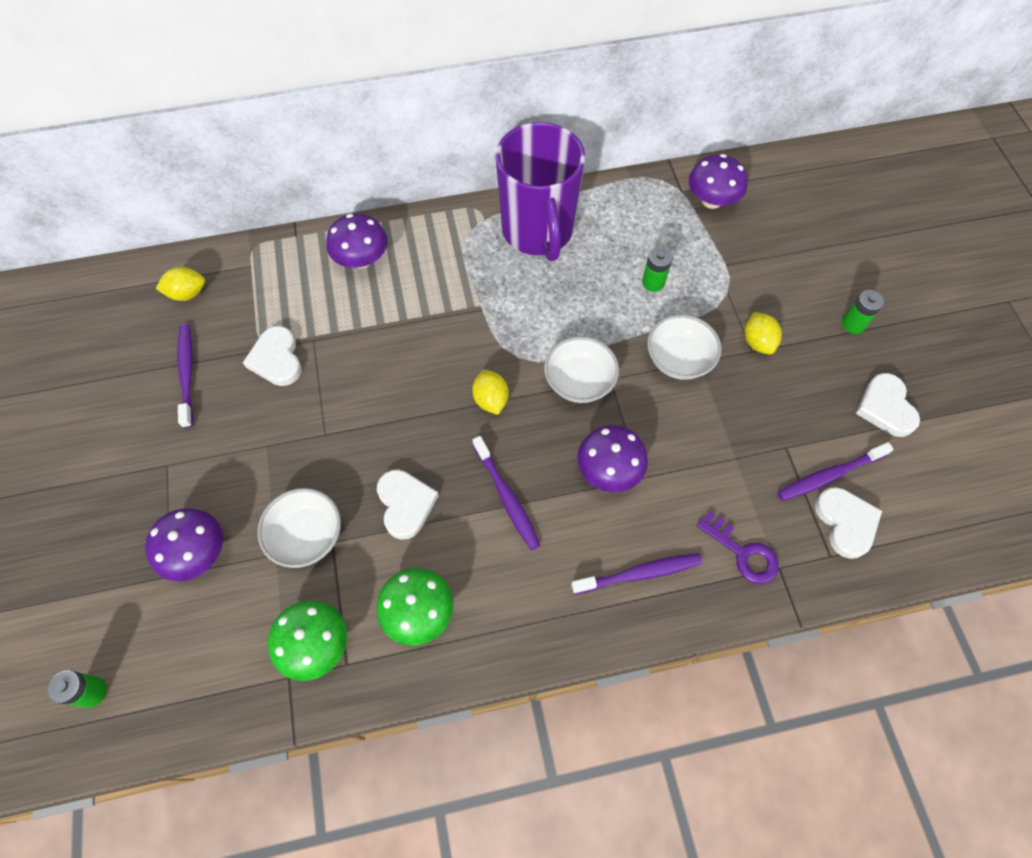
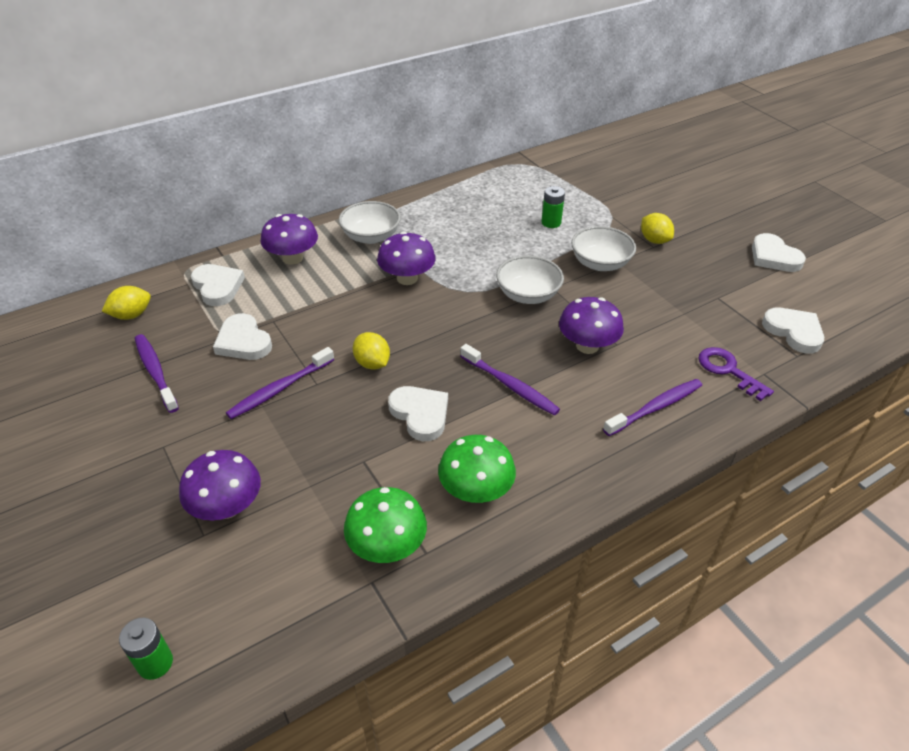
camera: 20 degrees left, 20 degrees down
white bowl [257,488,341,568] -> white bowl moved to [339,201,401,244]
yellow lemon [472,370,509,415] -> yellow lemon moved to [353,332,390,370]
purple mug [495,122,585,261] -> none
purple mushroom [689,154,748,209] -> purple mushroom moved to [377,232,436,285]
purple key [697,511,779,584] -> purple key turned 150 degrees counterclockwise [698,347,774,401]
purple toothbrush [778,442,894,501] -> purple toothbrush moved to [226,347,334,419]
green battery [842,290,884,334] -> none
none -> white heart [191,264,245,306]

